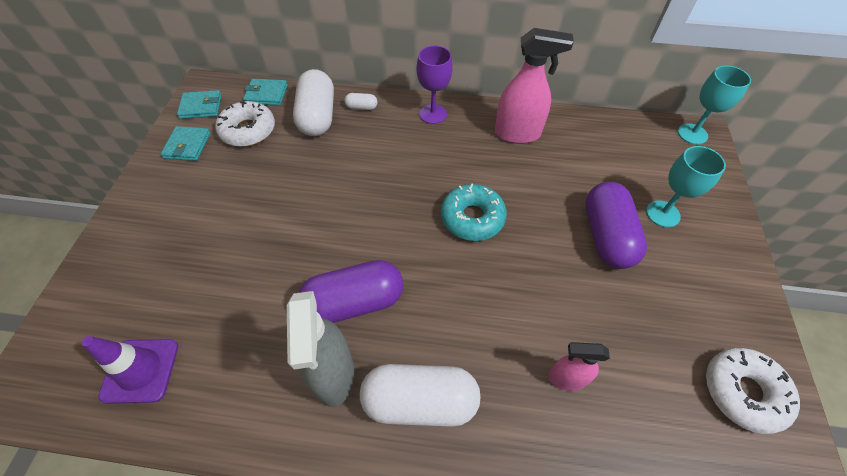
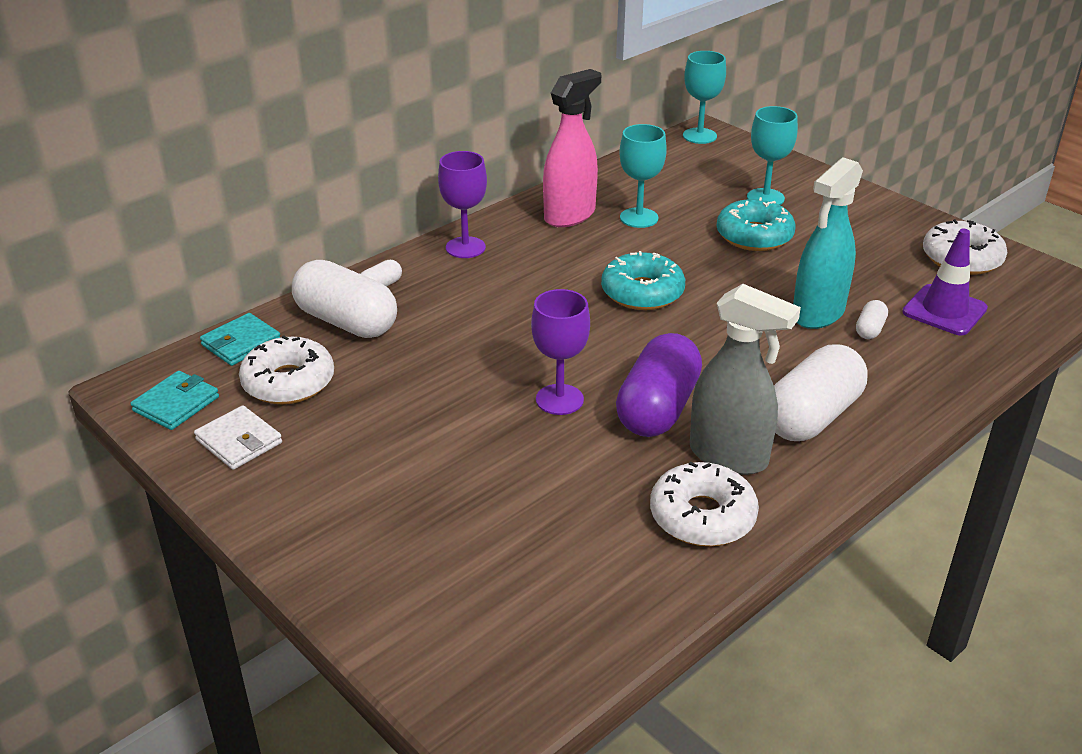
camera: 50 degrees left, 20 degrees down
purple traffic cone [82,336,178,404] -> purple traffic cone moved to [902,229,988,335]
turquoise wallet [161,126,211,161] -> white wallet [194,405,282,470]
pink spray bottle [548,342,610,391] -> white capsule [856,300,888,339]
purple capsule [585,182,647,269] -> turquoise donut [717,197,796,251]
none -> purple goblet [531,289,590,415]
none -> turquoise goblet [620,124,667,228]
none -> white donut [650,462,759,546]
none -> turquoise spray bottle [793,157,863,329]

